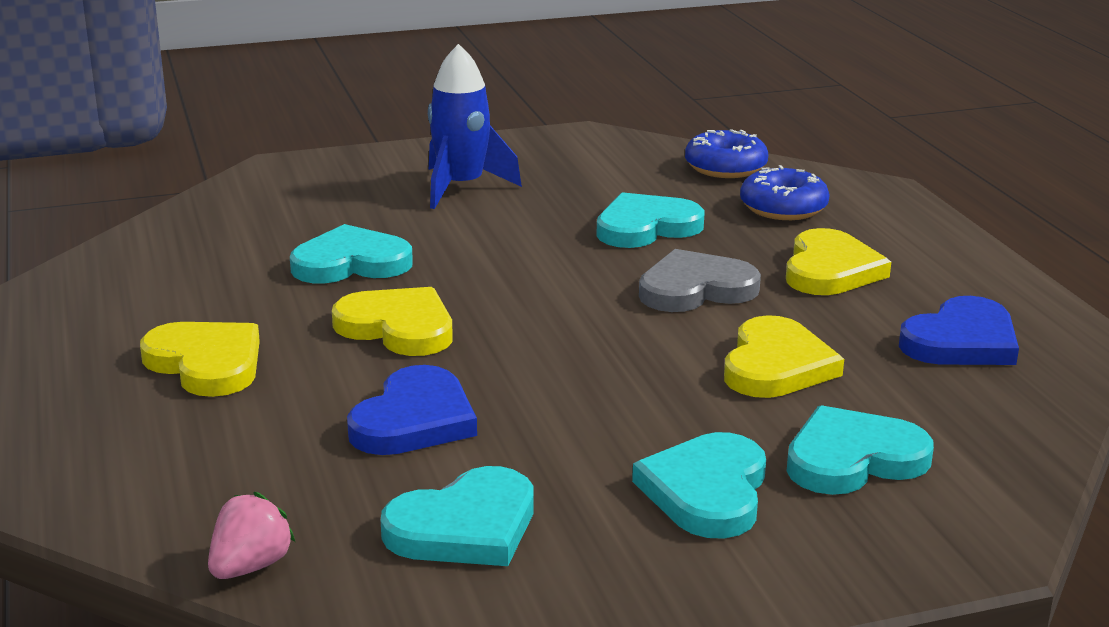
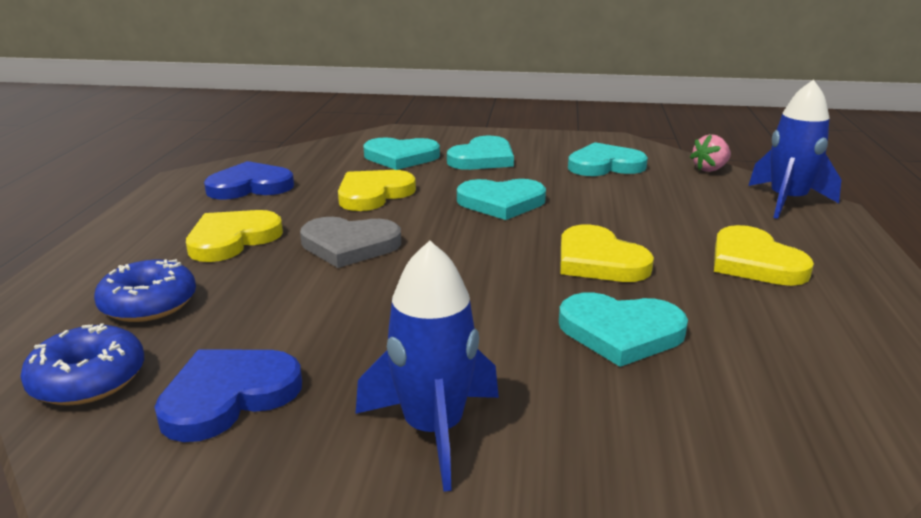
camera: 155 degrees left, 0 degrees up
blue heart [347,365,477,455] -> blue heart moved to [155,350,302,442]
turquoise heart [597,192,705,248] -> turquoise heart moved to [457,179,546,220]
none -> blue rocket [748,79,841,219]

